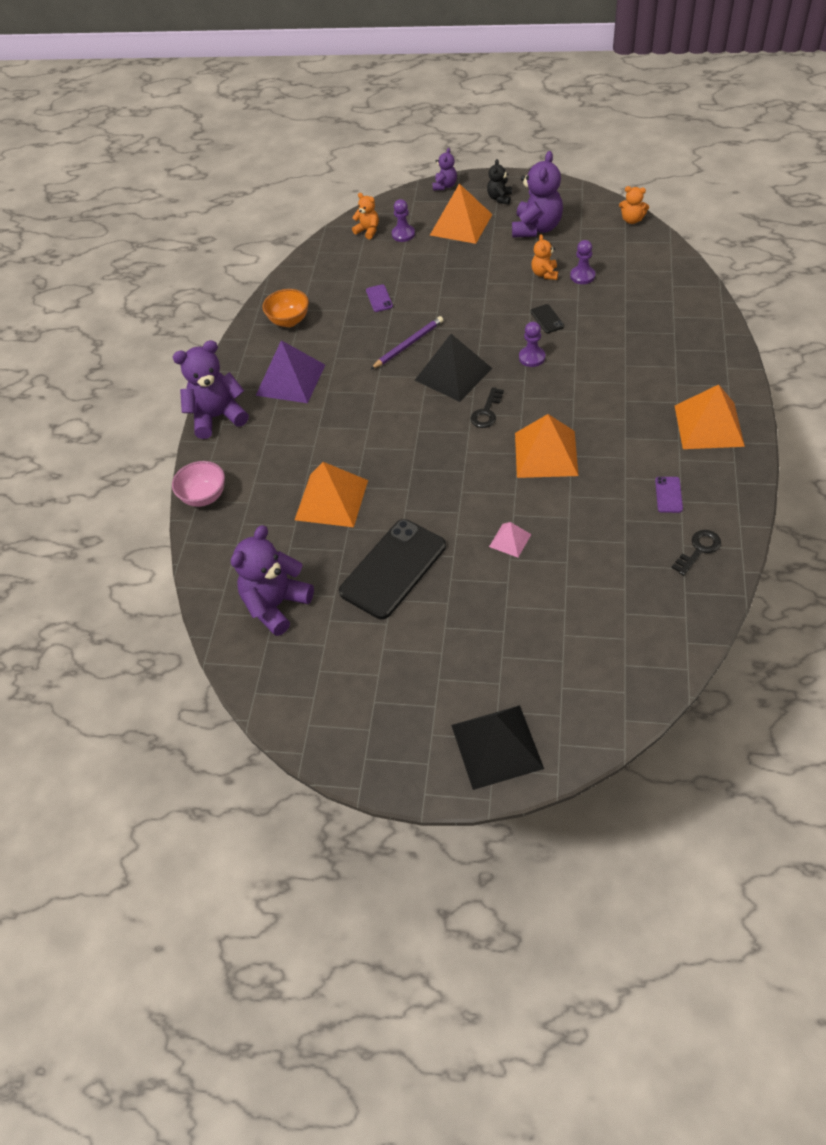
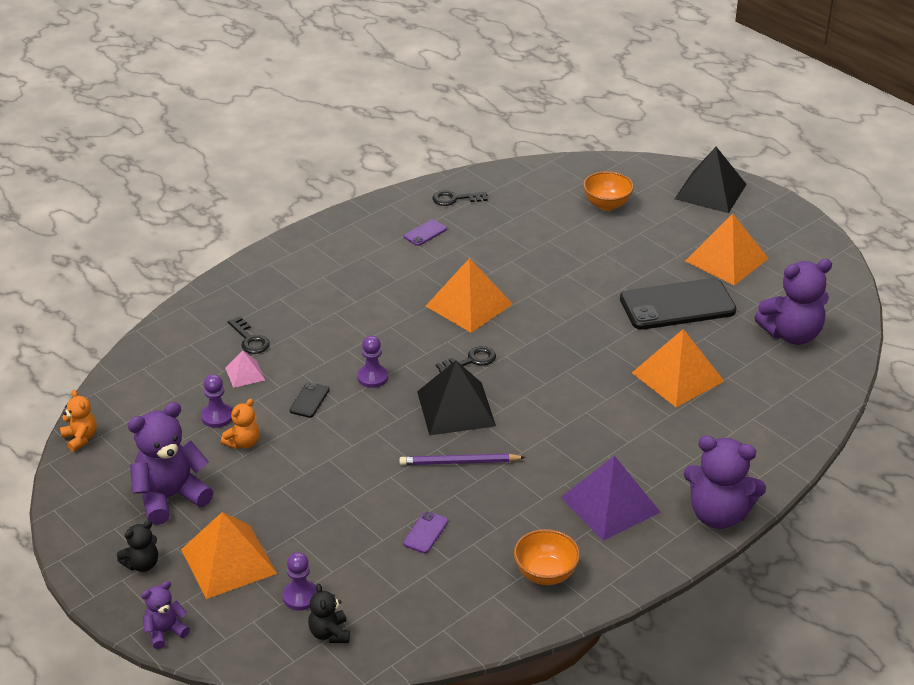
camera: 145 degrees left, 15 degrees down
pink bowl [172,461,225,507] -> none
orange teddy bear [352,193,379,239] -> black teddy bear [308,584,350,643]
pink pyramid [489,522,531,558] -> pink pyramid moved to [225,350,265,388]
orange pyramid [675,385,745,449] -> orange pyramid moved to [685,214,769,286]
none -> black key [228,316,270,354]
none -> orange bowl [583,171,634,211]

